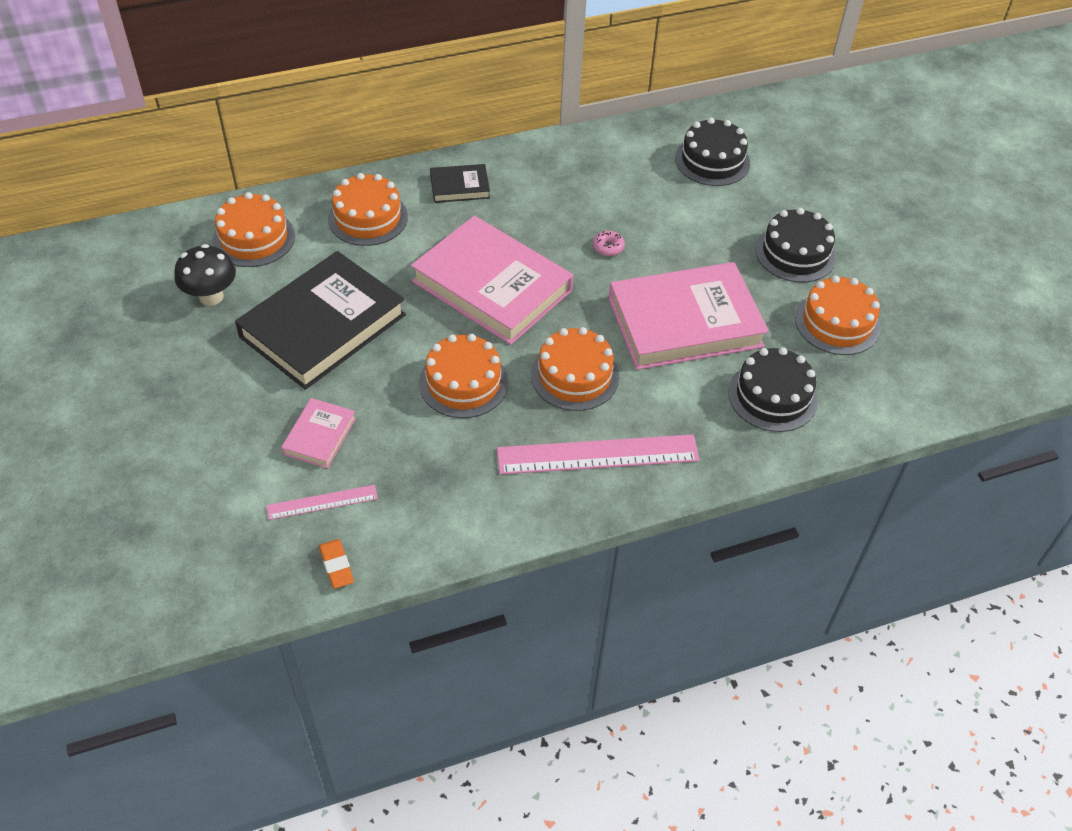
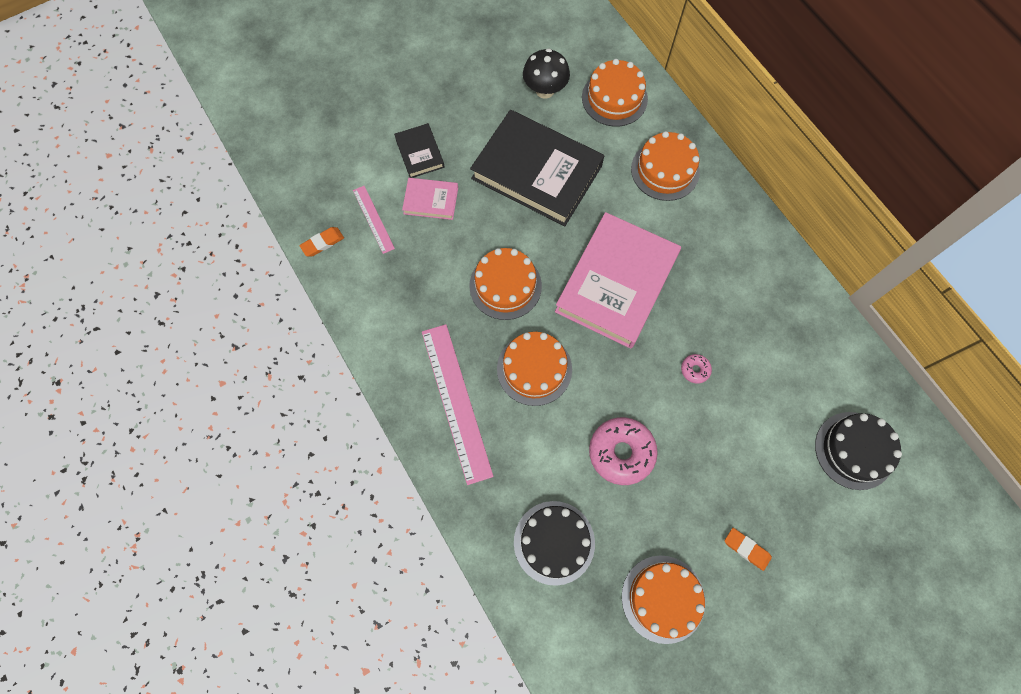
camera: 80 degrees right, 20 degrees up
black book [430,164,490,203] -> black book moved to [394,123,444,178]
pink book [609,262,769,370] -> pink donut [589,417,658,485]
black cake [755,208,836,282] -> orange eraser [725,528,772,571]

